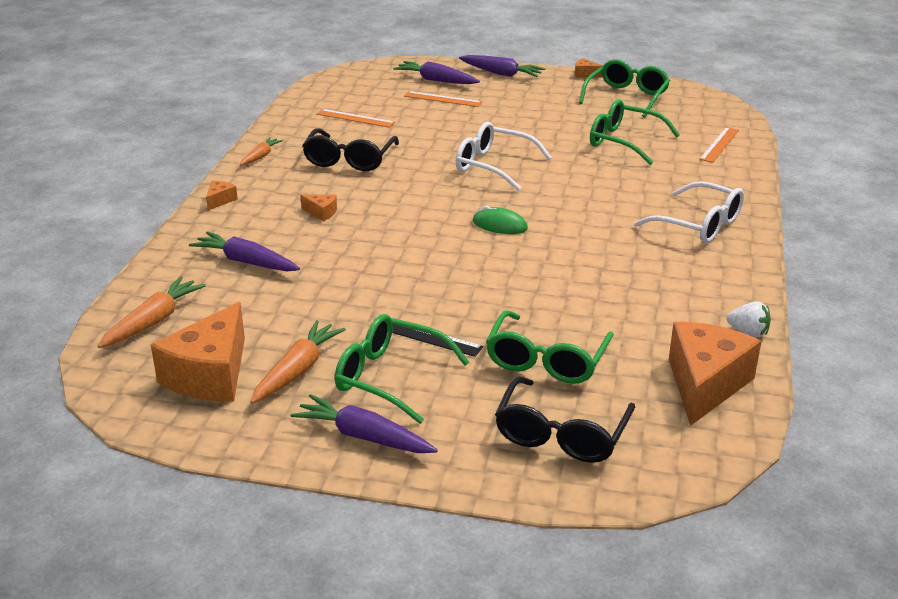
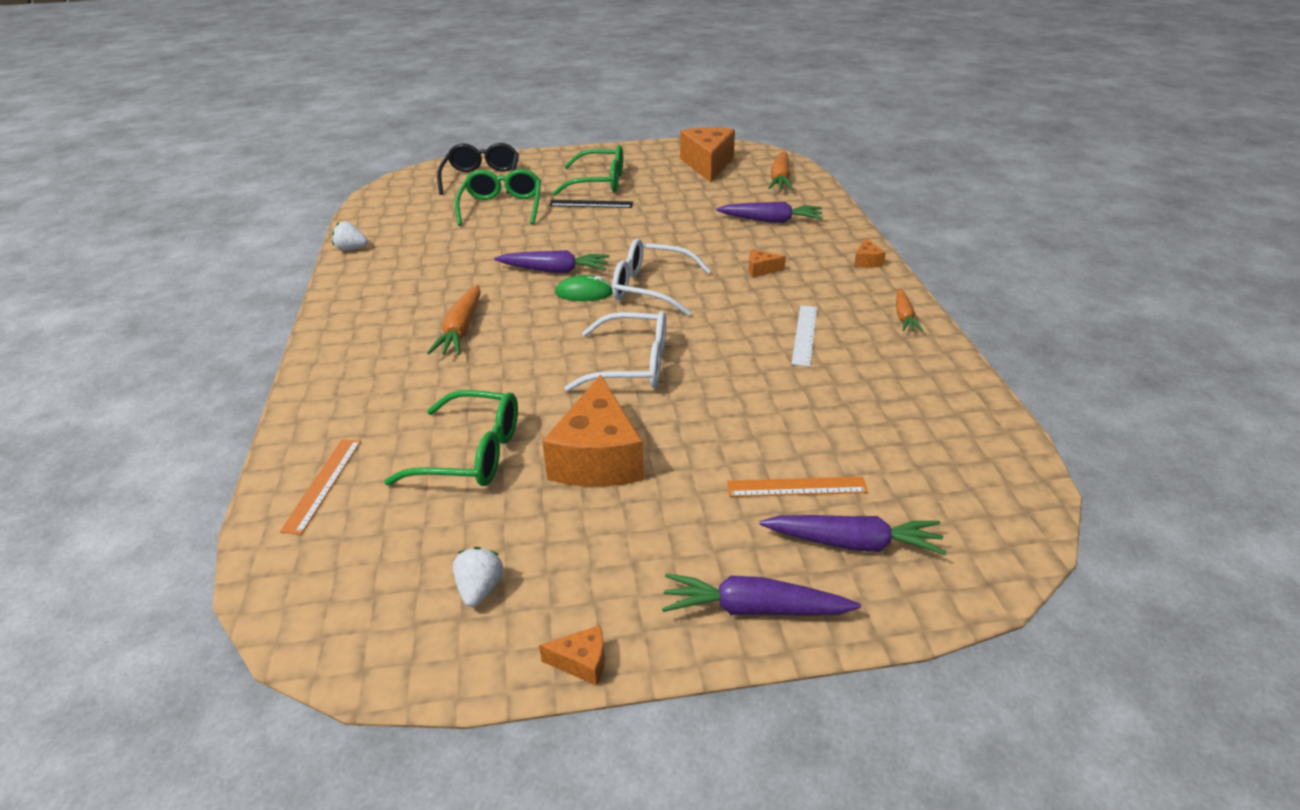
camera: 160 degrees right, 5 degrees up
orange carrot [251,320,346,404] -> orange carrot moved to [427,285,481,355]
purple carrot [291,394,438,453] -> purple carrot moved to [494,250,610,273]
black glasses [302,128,399,171] -> white ruler [792,305,817,367]
orange ruler [317,109,395,128] -> none
green glasses [579,59,670,117] -> white strawberry [453,547,504,607]
white glasses [634,181,744,243] -> white glasses moved to [612,238,711,316]
orange cheese [669,322,761,426] -> orange cheese moved to [542,375,644,487]

